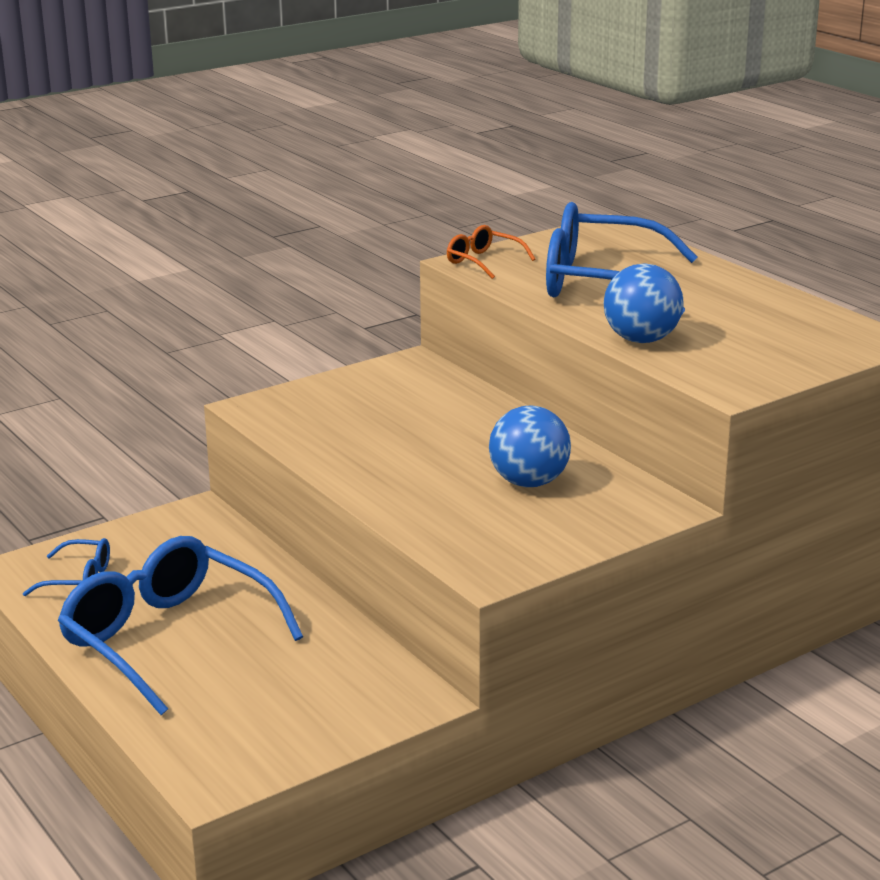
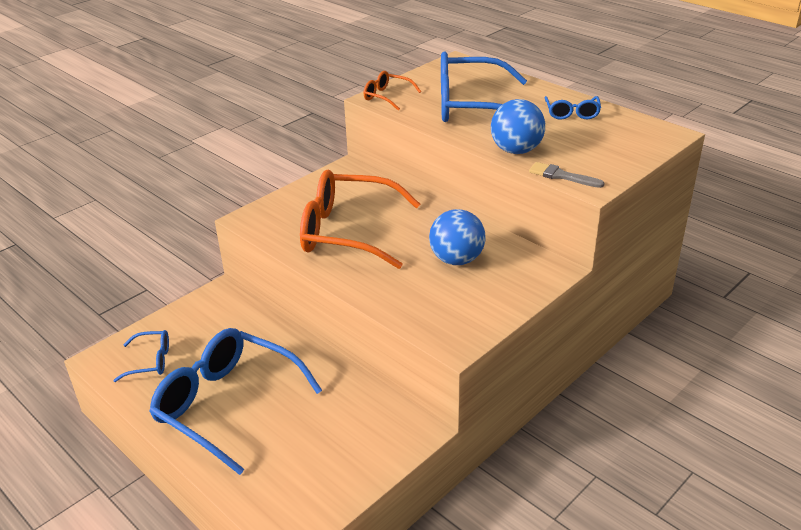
camera: 10 degrees left, 10 degrees up
none -> orange glasses [300,169,420,269]
none -> grey brush [529,162,605,188]
none -> blue glasses [545,96,601,120]

